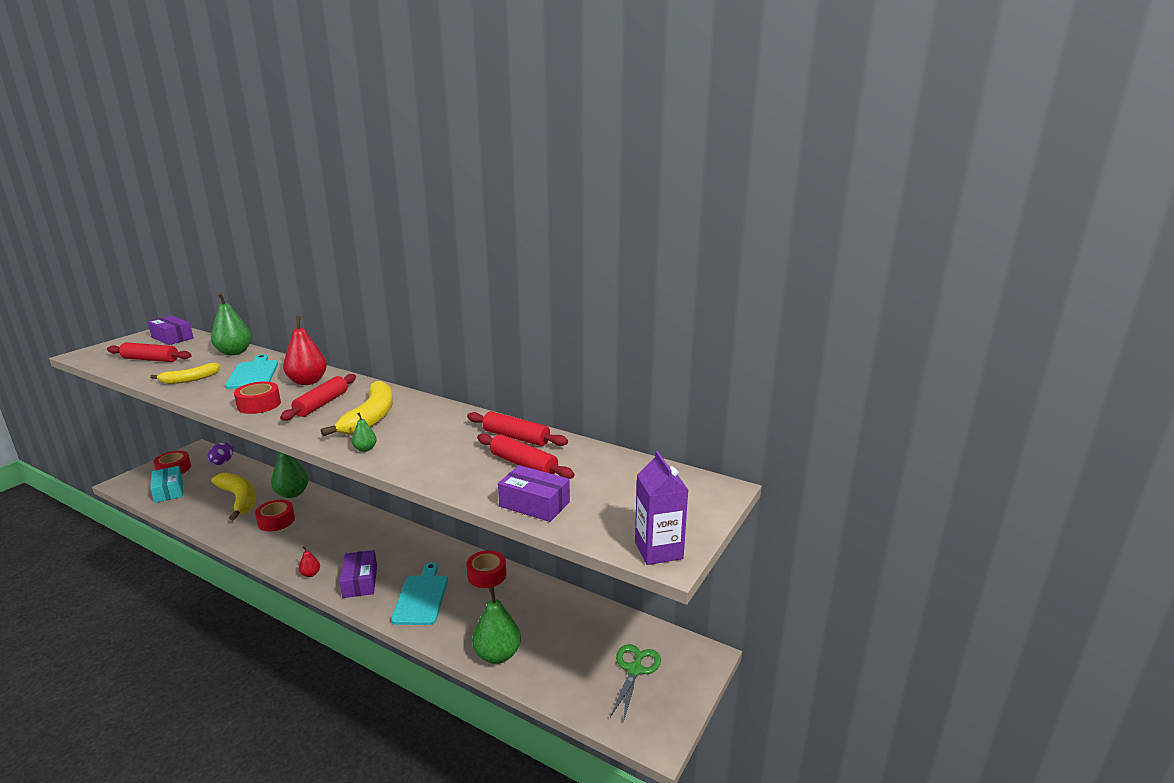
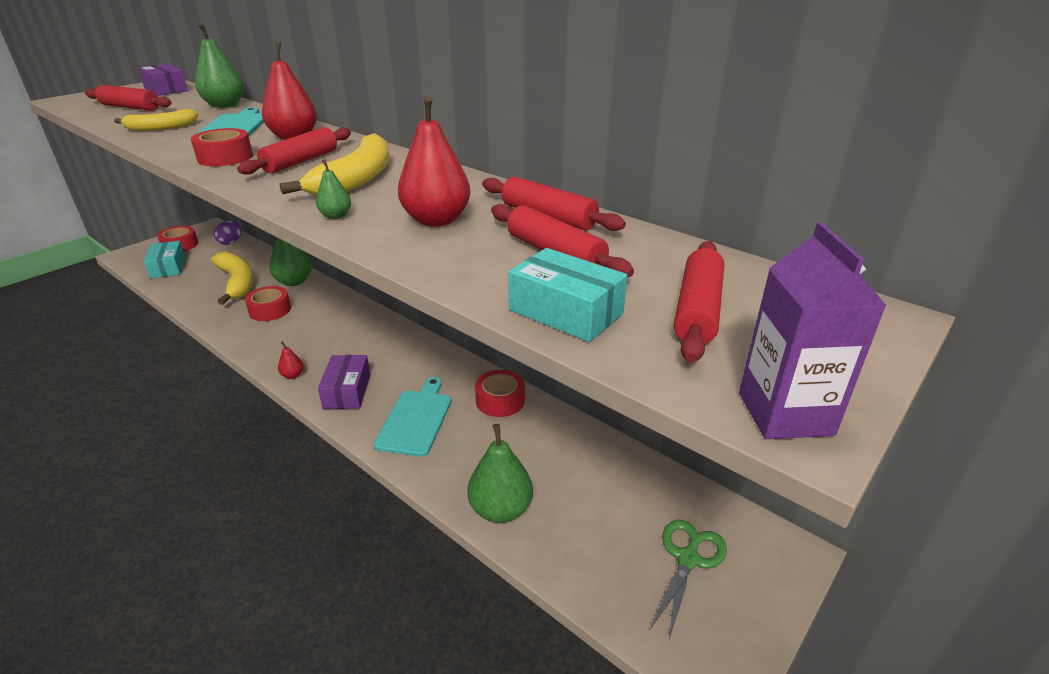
camera: 10 degrees right, 10 degrees up
purple box [498,465,570,522] -> turquoise box [508,248,628,342]
none -> red pear [398,96,470,227]
none -> red rolling pin [674,241,724,363]

